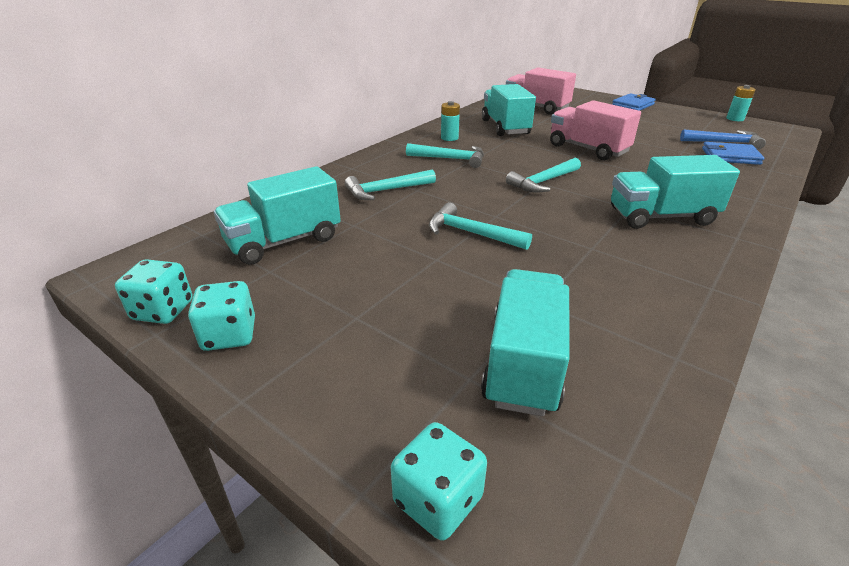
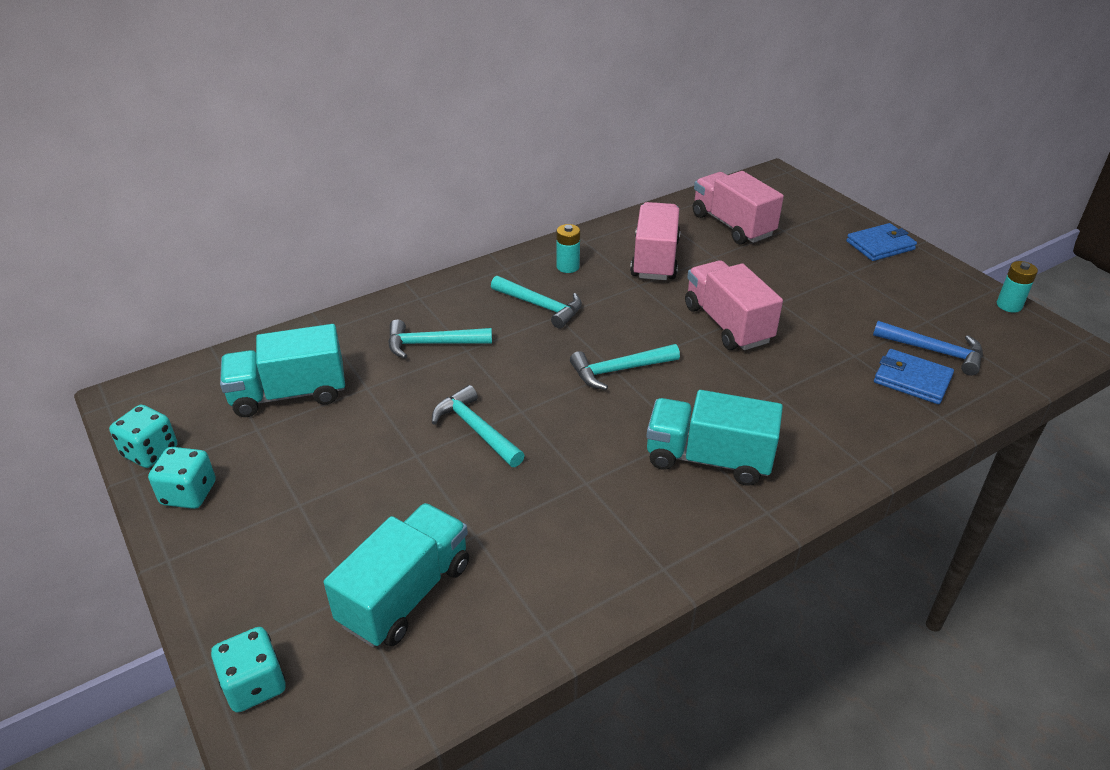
camera: 20 degrees right, 5 degrees up
turquoise truck [482,84,536,136] -> pink truck [630,202,680,280]

